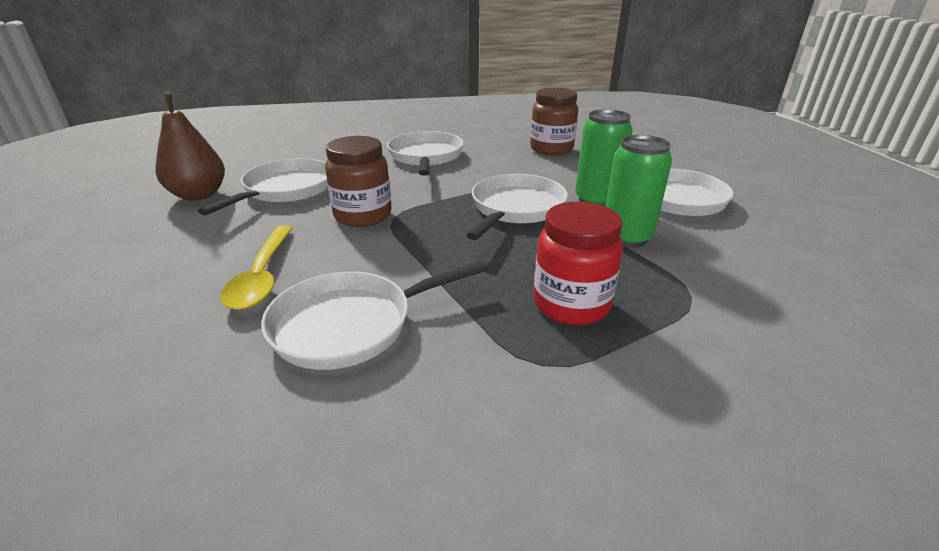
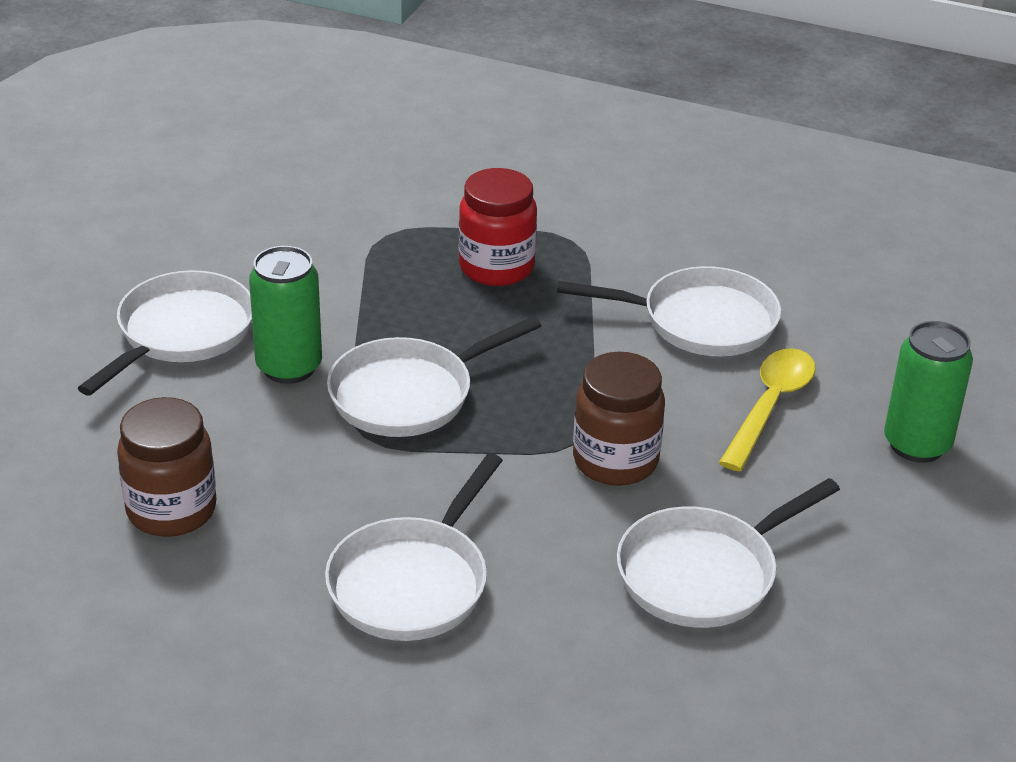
camera: 150 degrees left, 5 degrees up
brown pear [155,91,225,201] -> none
green can [606,135,672,248] -> green can moved to [884,321,973,463]

